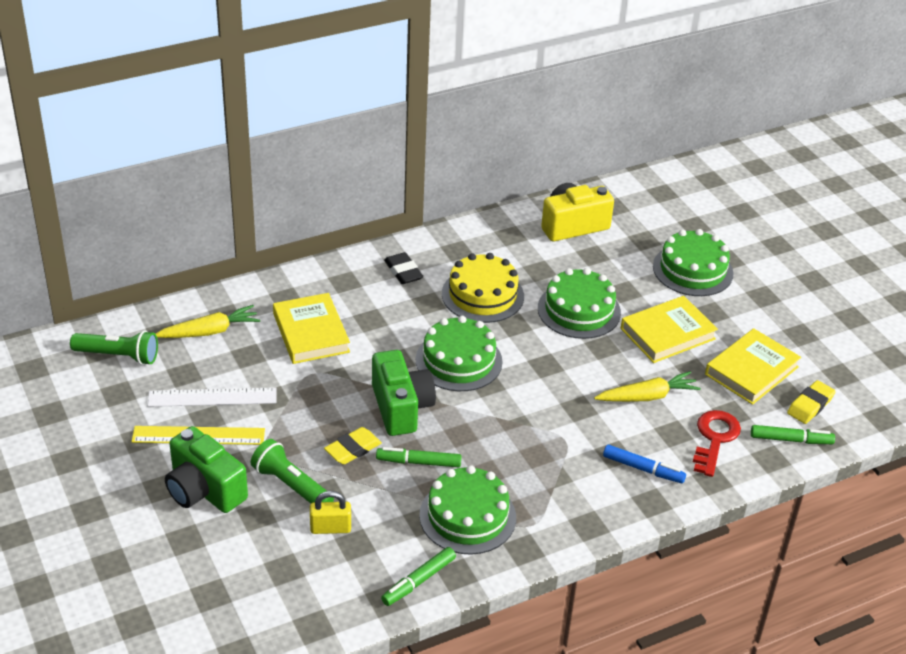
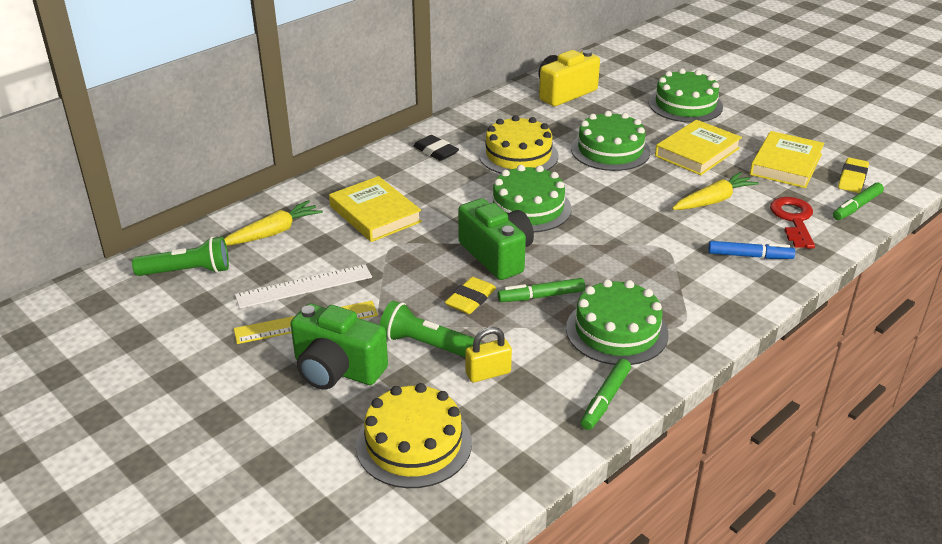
camera: 15 degrees left, 5 degrees down
green marker [751,425,835,444] -> green marker turned 150 degrees clockwise [833,183,884,220]
none -> yellow cake [356,383,472,488]

